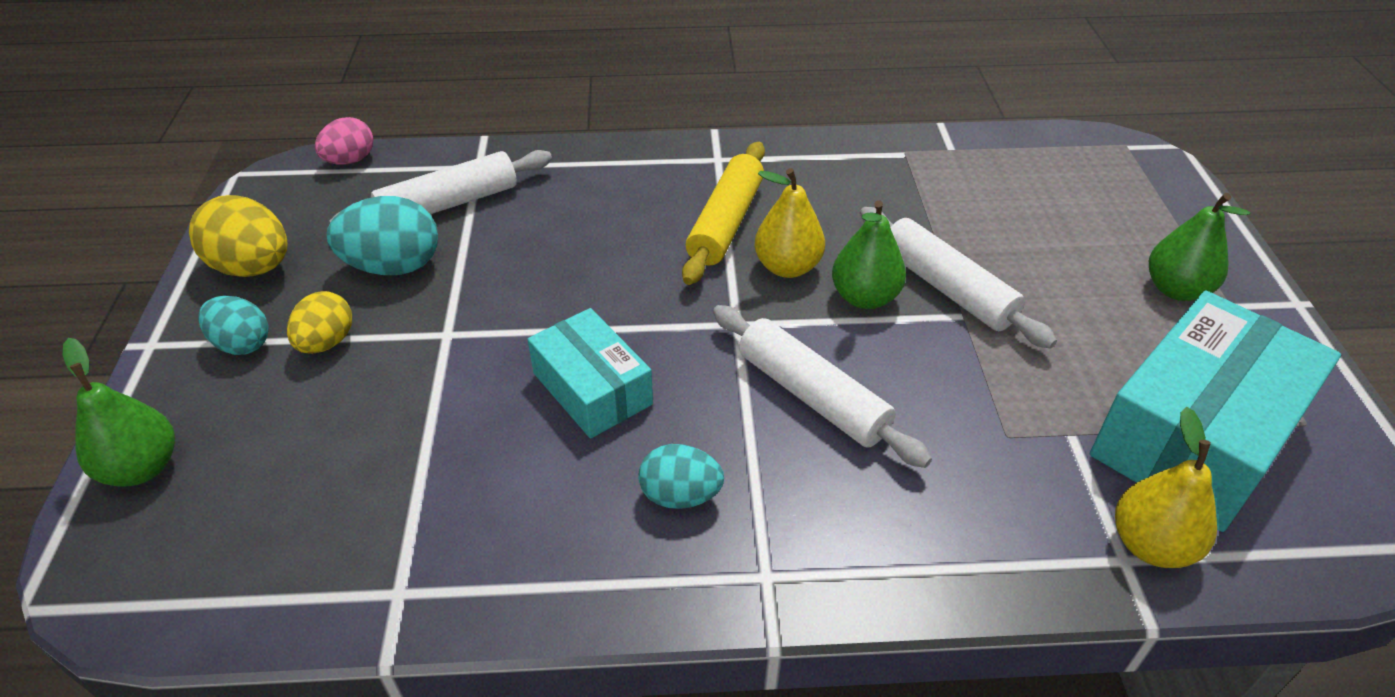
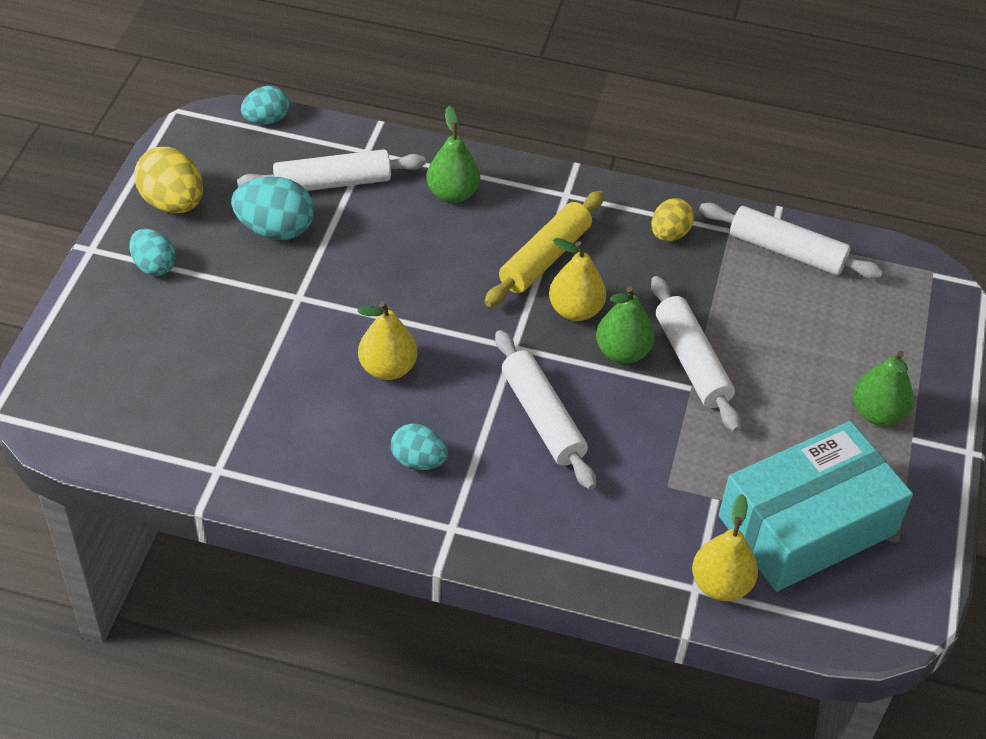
camera: 15 degrees right, 5 degrees up
green pear [63,338,175,487] -> green pear moved to [427,106,480,203]
yellow egg [287,291,352,354] -> yellow egg moved to [651,198,694,241]
pink egg [315,117,373,165] -> turquoise egg [241,86,289,125]
turquoise box [527,308,653,439] -> yellow pear [358,302,417,380]
none -> white rolling pin [699,203,883,279]

